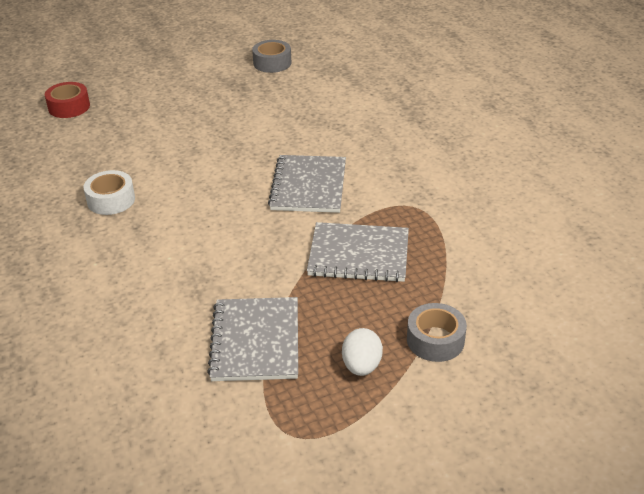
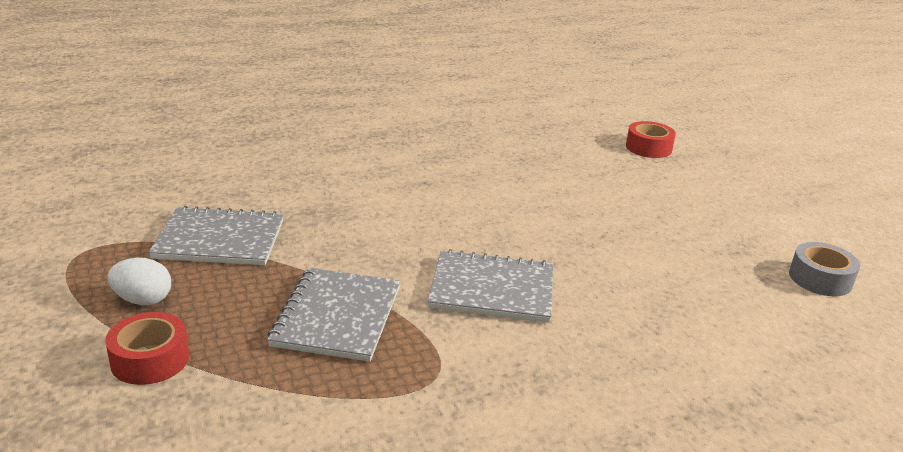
camera: 90 degrees right, 10 degrees down
white tape [83,170,135,215] -> none
grey tape [407,303,467,362] -> red tape [105,312,189,385]

